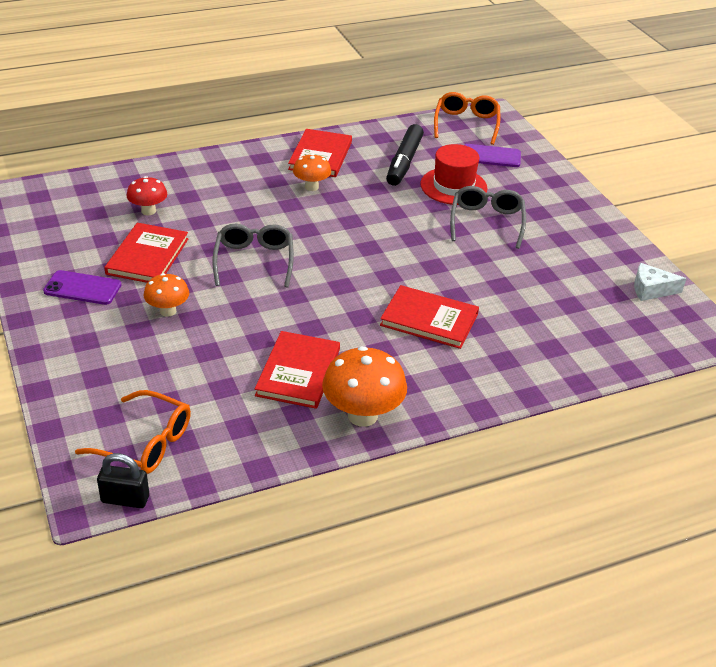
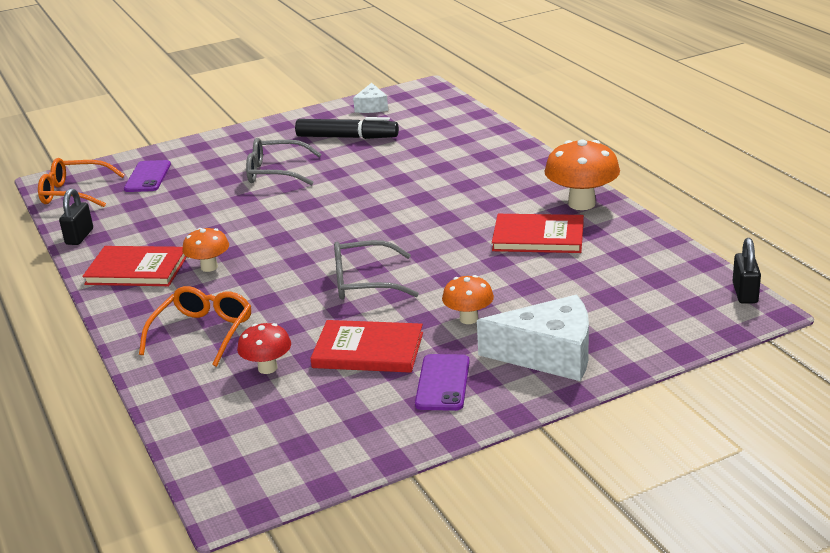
camera: 90 degrees left, 10 degrees down
orange glasses [75,390,191,474] -> orange glasses moved to [139,286,251,367]
red book [380,285,479,349] -> none
black marker [386,124,424,186] -> black marker moved to [295,117,399,139]
red hat [420,144,488,205] -> none
none -> black padlock [59,188,93,245]
none -> white cheese [477,295,589,381]

